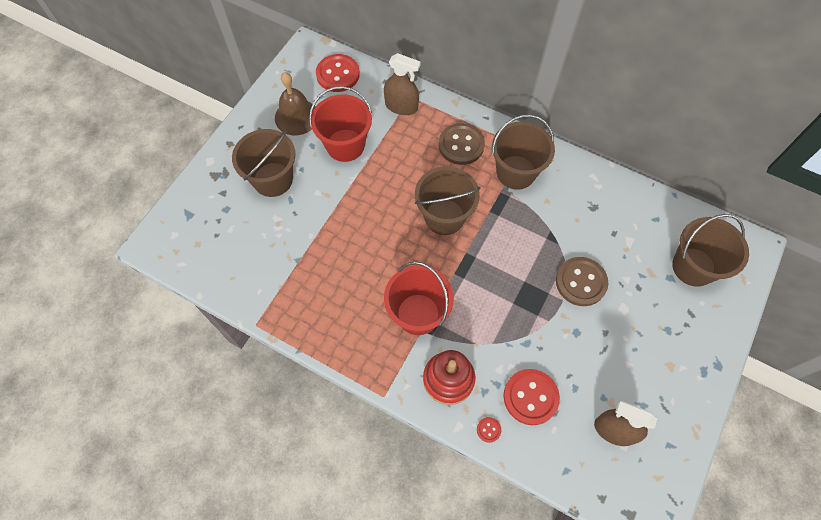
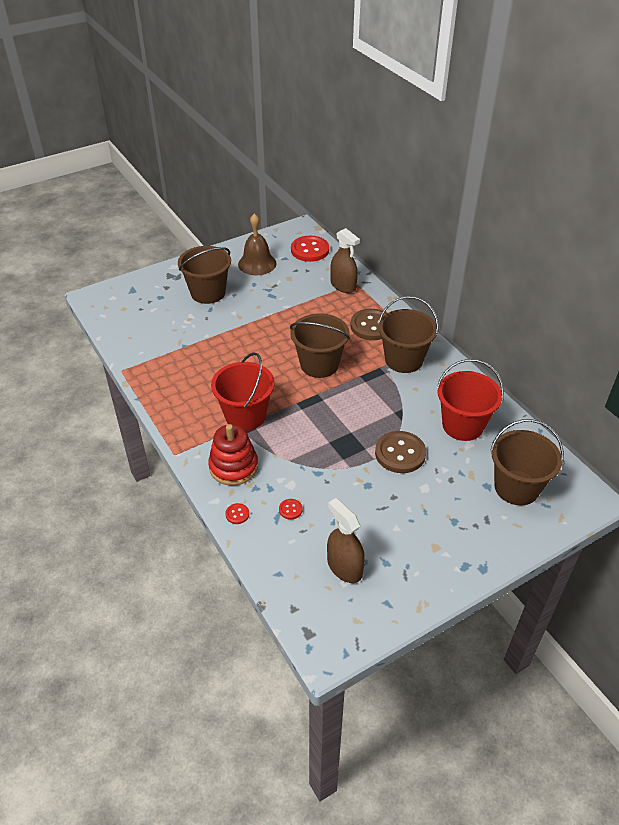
camera: 30 degrees right, 20 degrees down
red bucket [309,86,372,162] -> red bucket moved to [437,359,504,441]
red button [504,369,560,425] -> red button [279,499,302,520], size x0.44

